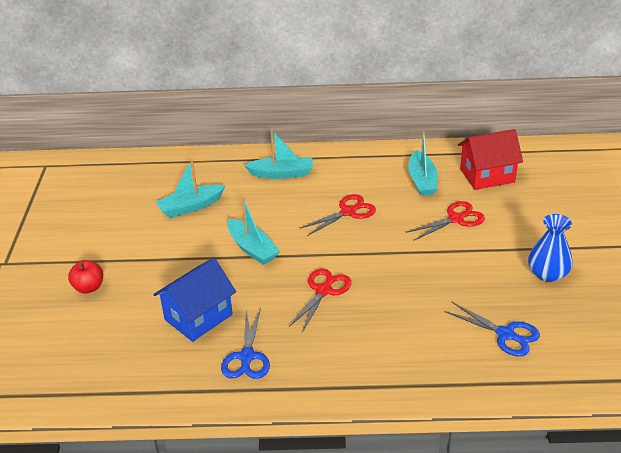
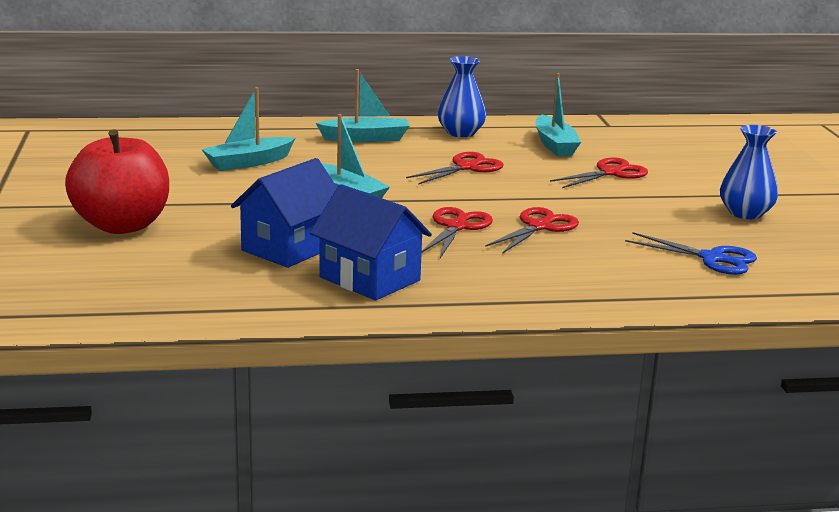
camera: 10 degrees left, 15 degrees down
red apple [68,260,103,293] -> red apple [65,129,169,234], size x2.07
blue scissors [221,308,270,379] -> blue house [310,184,432,300]
red house [458,129,523,190] -> none
none -> blue vase [438,56,486,137]
none -> red scissors [485,207,579,254]

